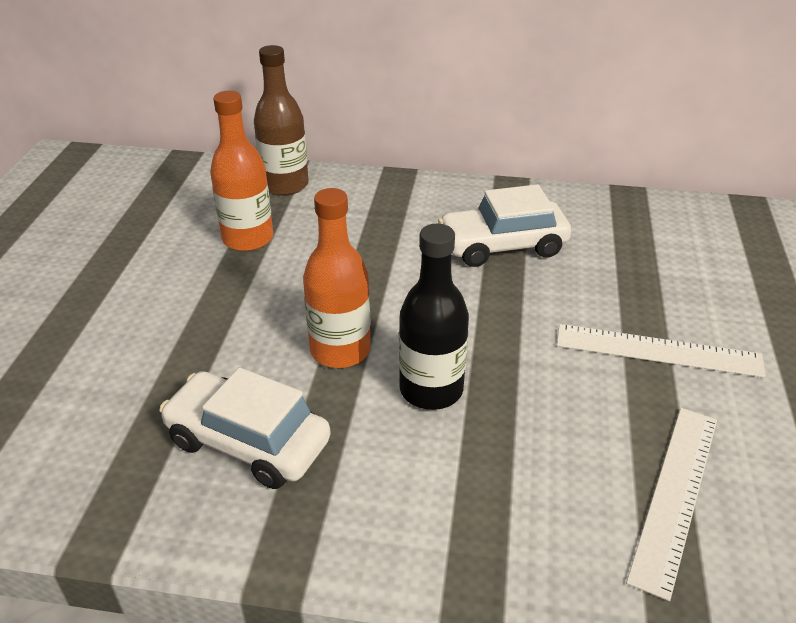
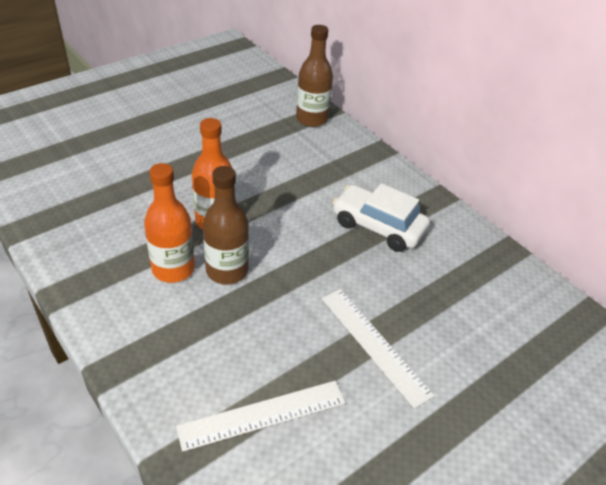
camera: 40 degrees right, 5 degrees up
white car [159,368,331,489] -> none
orange bottle [210,91,273,251] -> orange bottle moved to [144,163,195,283]
black bottle [399,224,469,410] -> brown bottle [203,166,249,284]

